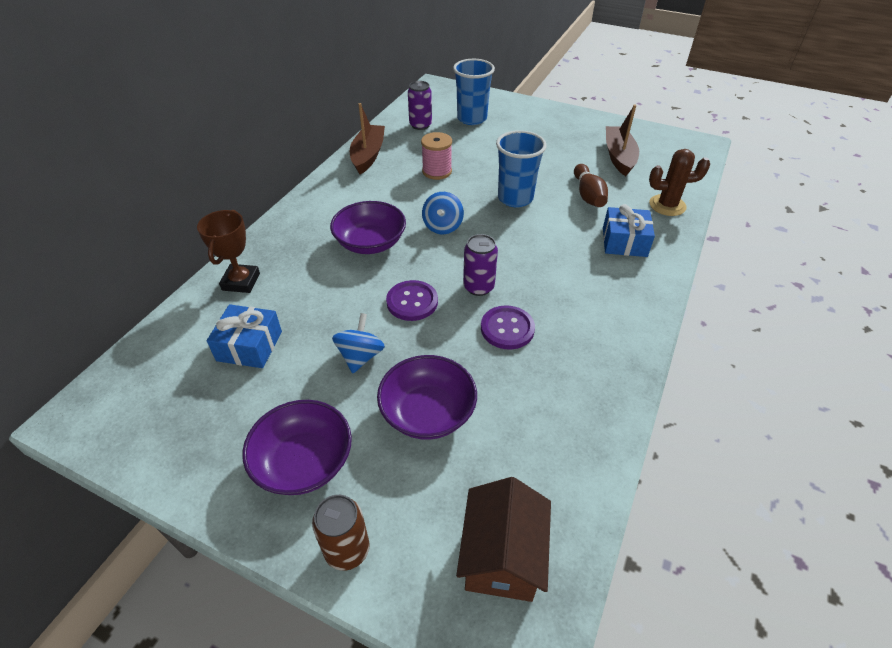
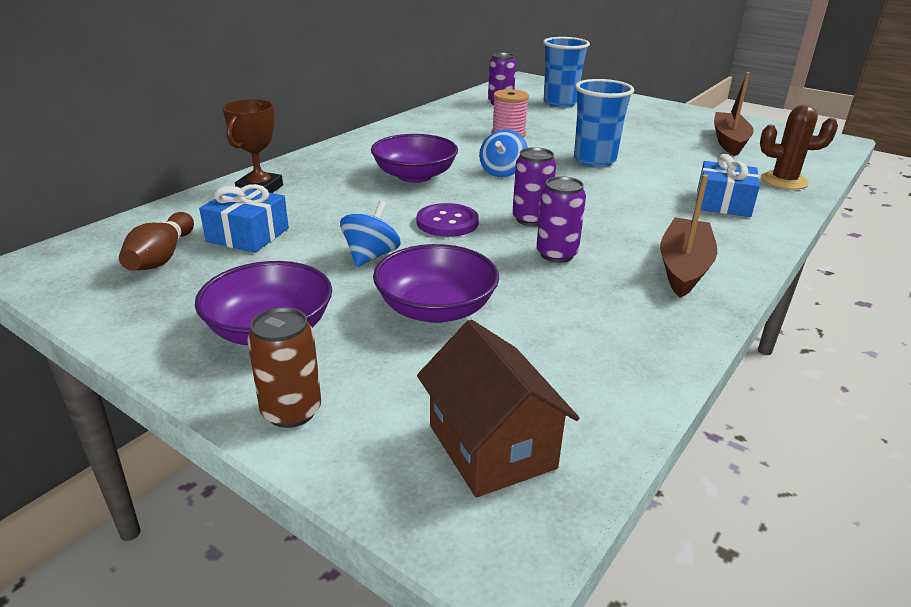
camera: 10 degrees right, 15 degrees down
brown boat [350,103,385,174] -> brown boat moved to [660,174,717,298]
brown house [456,477,551,602] -> brown house turned 45 degrees counterclockwise [417,319,579,497]
purple button [481,305,535,350] -> purple can [536,176,586,263]
brown bowling pin [574,164,608,207] -> brown bowling pin moved to [119,212,194,271]

